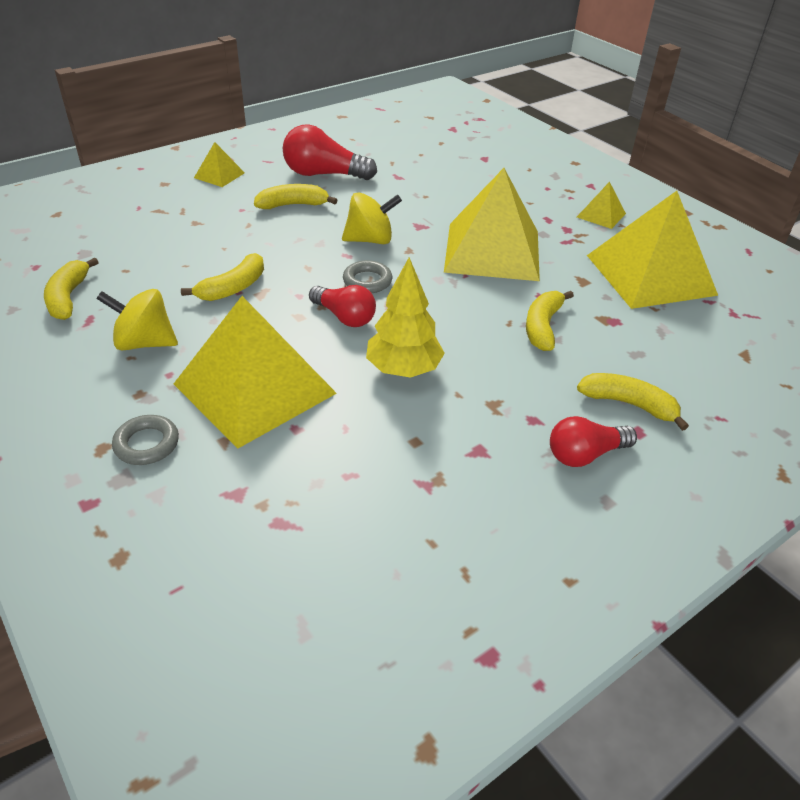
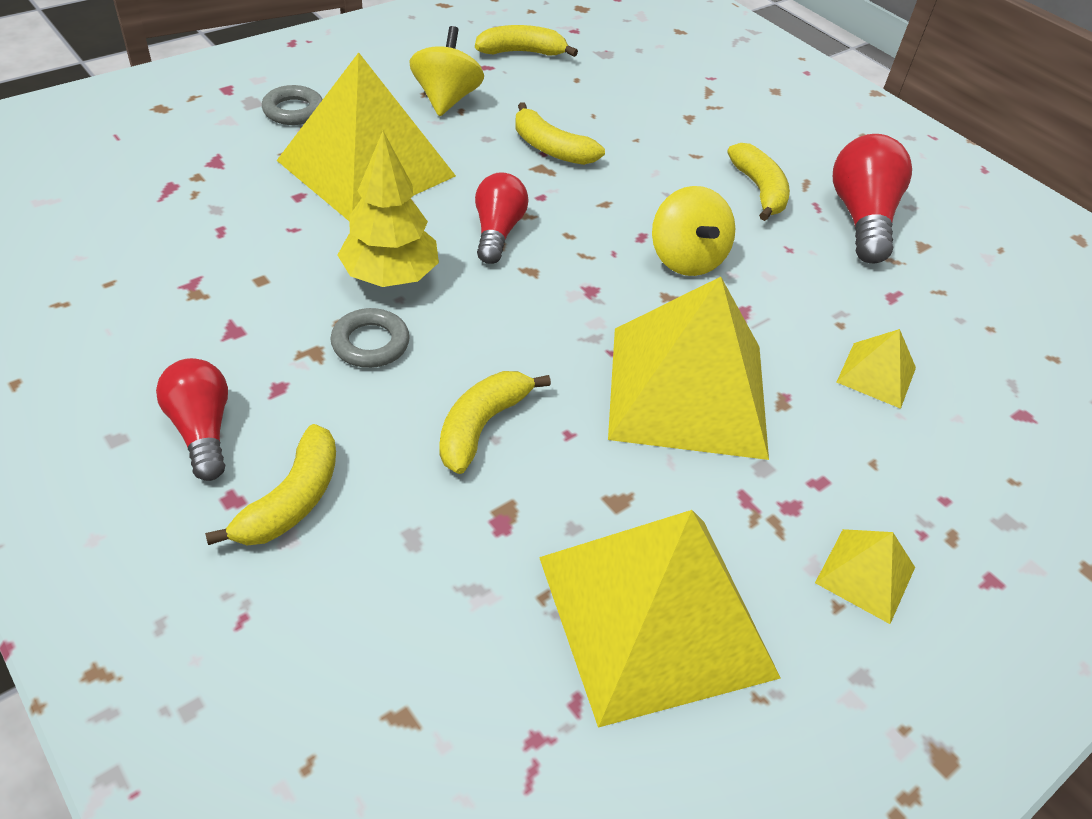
camera: 85 degrees right, 5 degrees up
yellow pyramid [194,142,245,187] -> yellow pyramid moved to [837,329,916,409]
red light bulb [309,285,376,327] -> red light bulb turned 150 degrees clockwise [475,172,528,264]
grey ring [343,260,392,293] -> grey ring moved to [330,308,410,368]
yellow banana [526,291,574,351] -> yellow banana turned 75 degrees counterclockwise [439,371,551,474]

